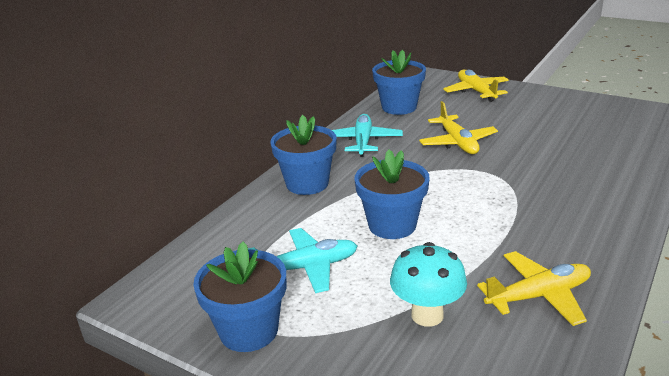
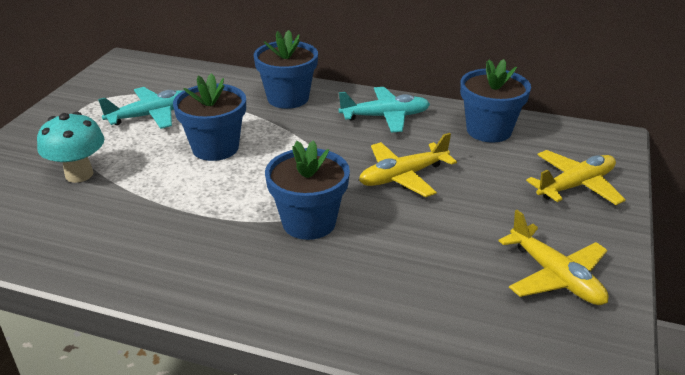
camera: 75 degrees right, 5 degrees up
blue flower pot [193,242,286,352] -> blue flower pot moved to [265,140,350,240]
turquoise plane [248,228,357,293] -> turquoise plane turned 90 degrees counterclockwise [98,87,184,129]
yellow plane [477,251,591,326] -> yellow plane moved to [499,210,609,305]

